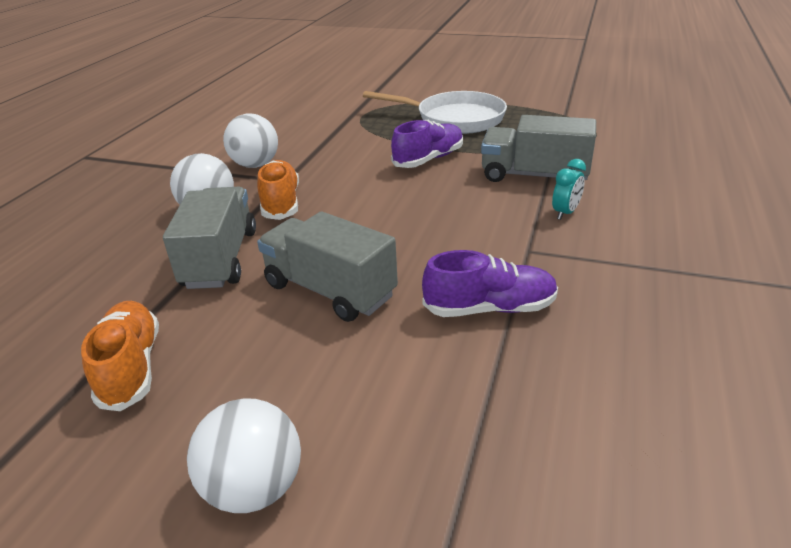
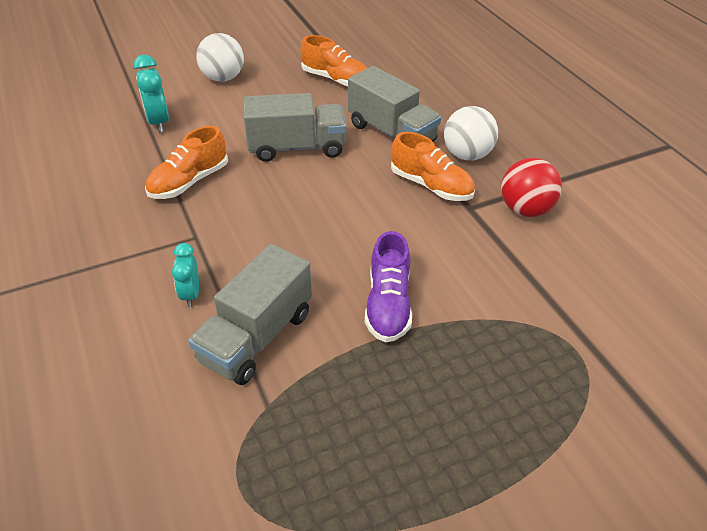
camera: 135 degrees right, 10 degrees up
white ball [223,114,278,168] -> red ball [501,158,562,217]
white pan [363,91,507,134] -> none
purple shoe [422,250,558,317] -> orange shoe [145,126,228,199]
grey truck [481,115,596,182] -> grey truck turned 150 degrees clockwise [188,244,312,385]
none -> turquoise clock [133,55,169,133]

